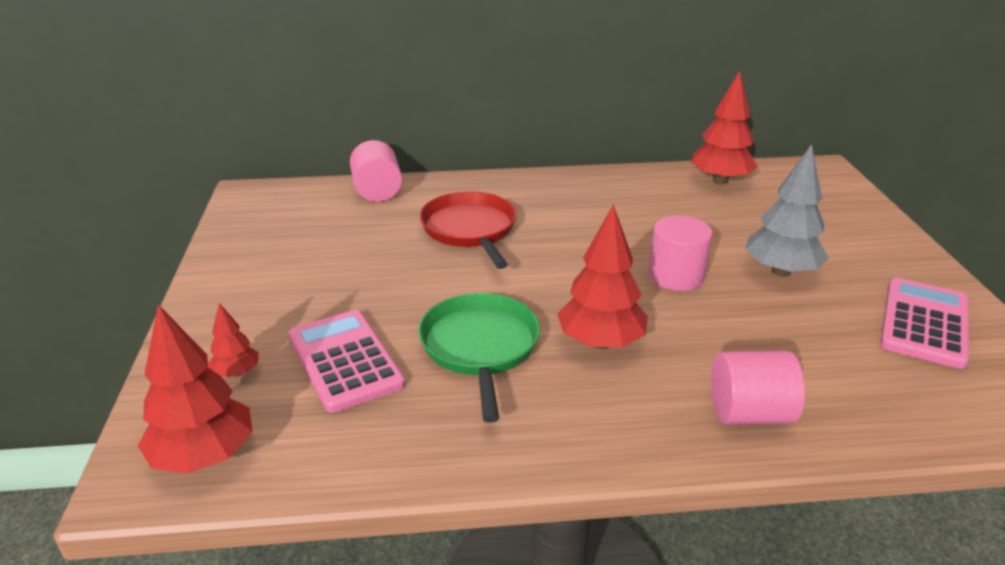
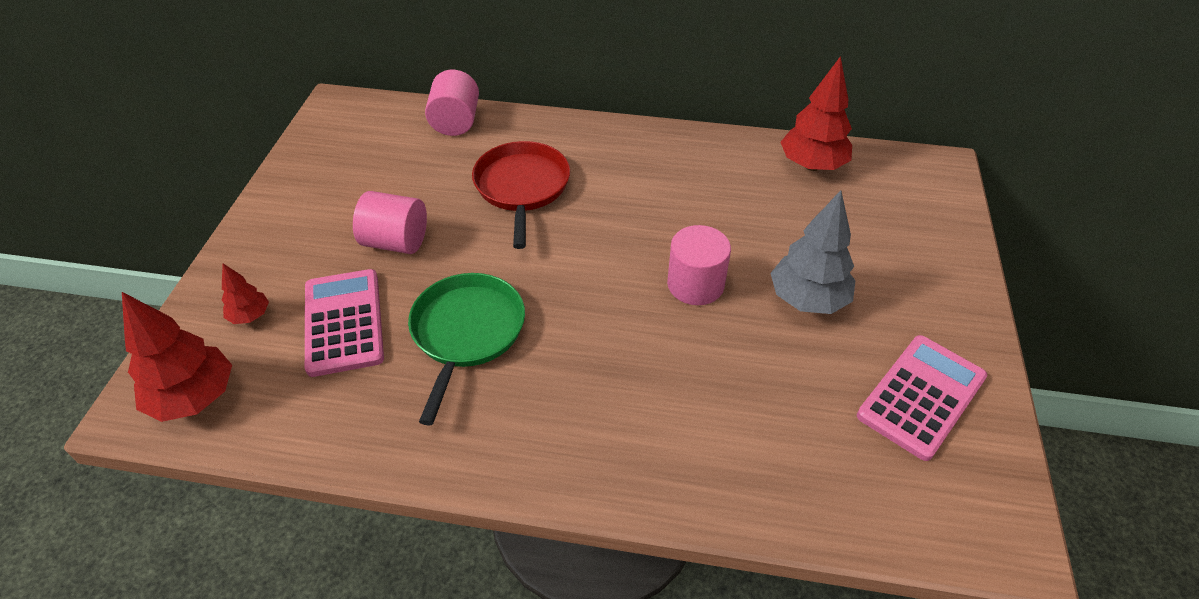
camera: 15 degrees right, 15 degrees up
red tree [557,204,648,349] -> none
pink cylinder [711,351,805,425] -> pink cylinder moved to [353,191,427,254]

